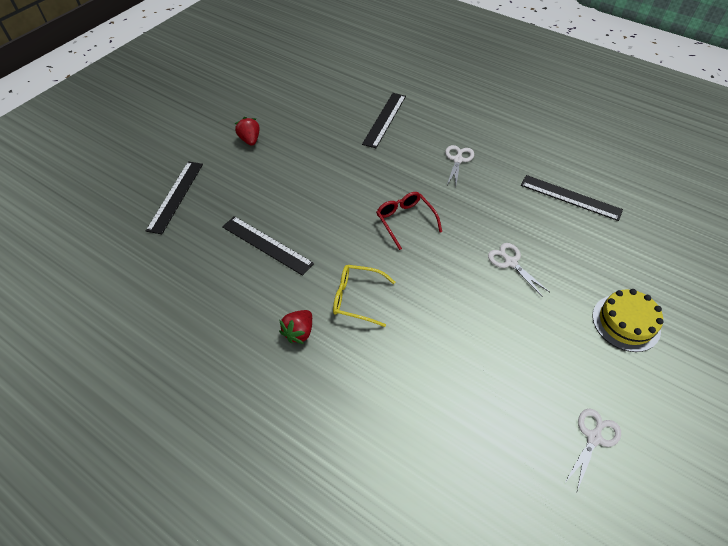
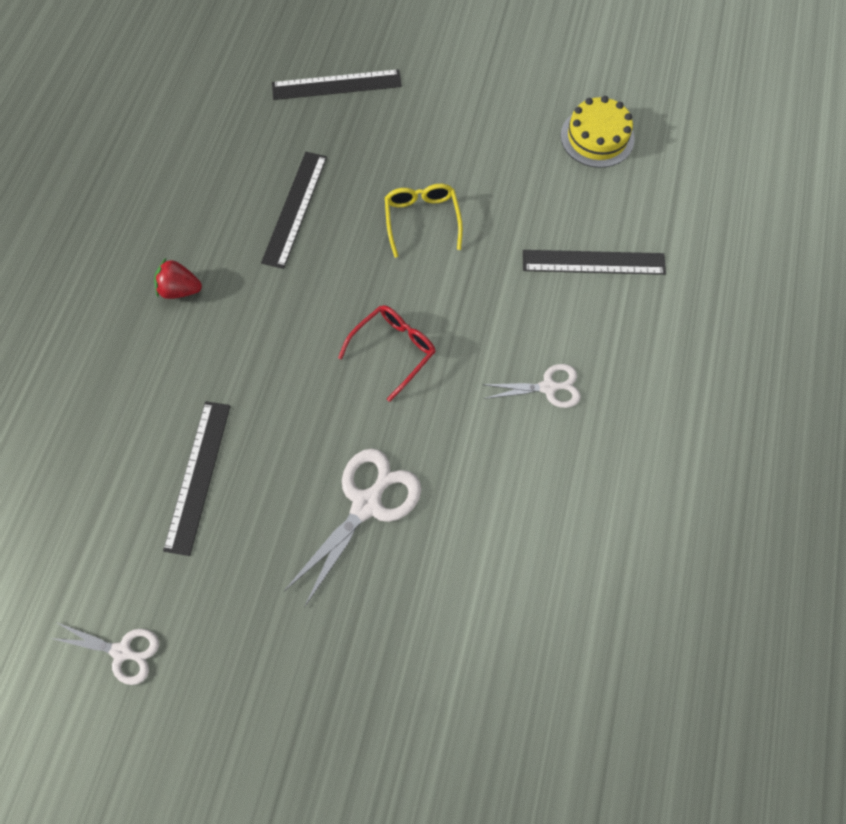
camera: 70 degrees right, 15 degrees up
red strawberry [234,117,260,146] -> none
yellow glasses [333,265,395,327] -> yellow glasses moved to [385,184,463,258]
white scissors [488,243,550,297] -> white scissors [283,449,421,607], size x1.63
black ruler [521,175,623,221] -> black ruler moved to [163,401,230,556]
yellow cake [592,289,664,352] -> yellow cake moved to [561,96,635,168]

